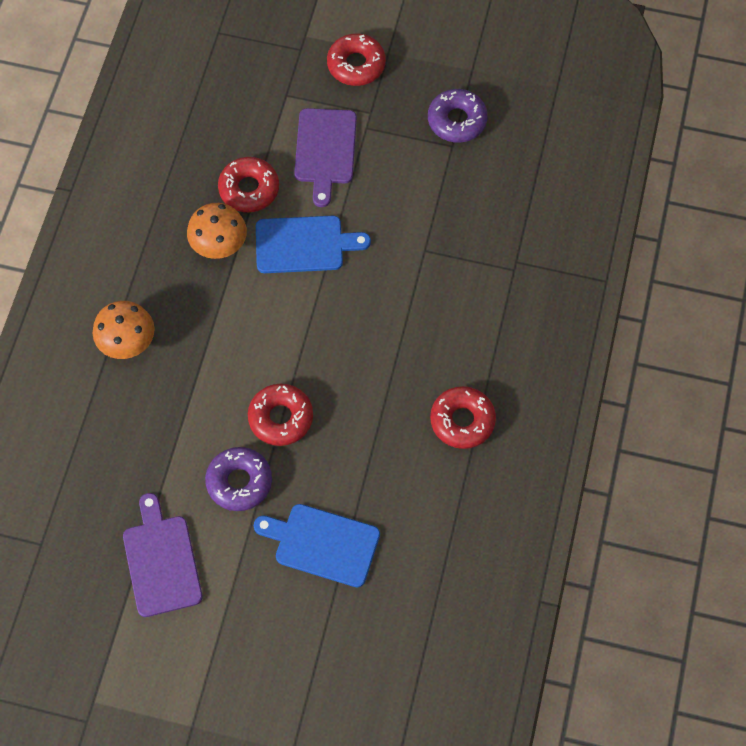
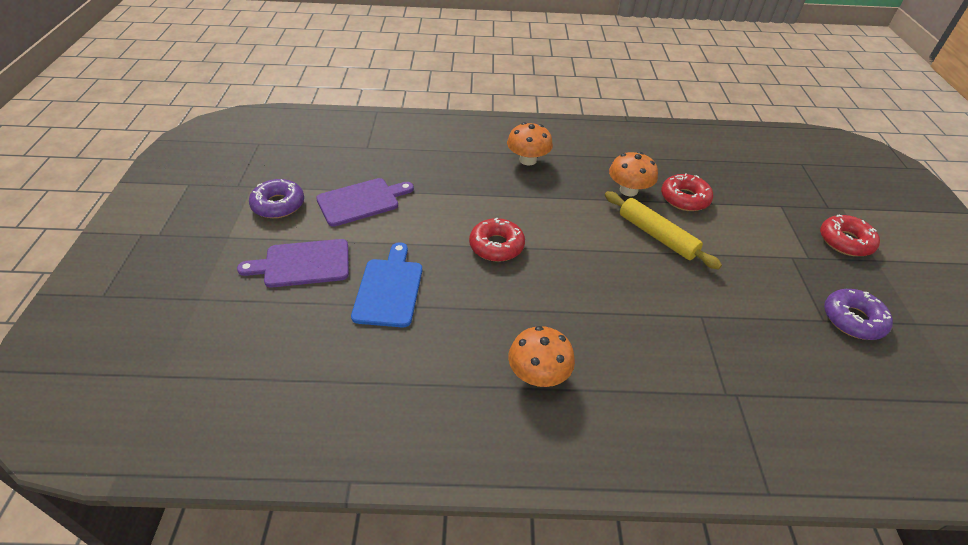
camera: 75 degrees right, 20 degrees down
purple donut [205,447,272,511] -> purple donut moved to [249,179,304,218]
blue cutting board [256,216,371,273] -> yellow rolling pin [605,191,722,269]
purple cutting board [294,108,357,207] -> purple cutting board moved to [237,239,349,287]
red donut [430,386,496,449] -> orange mushroom [508,326,575,387]

